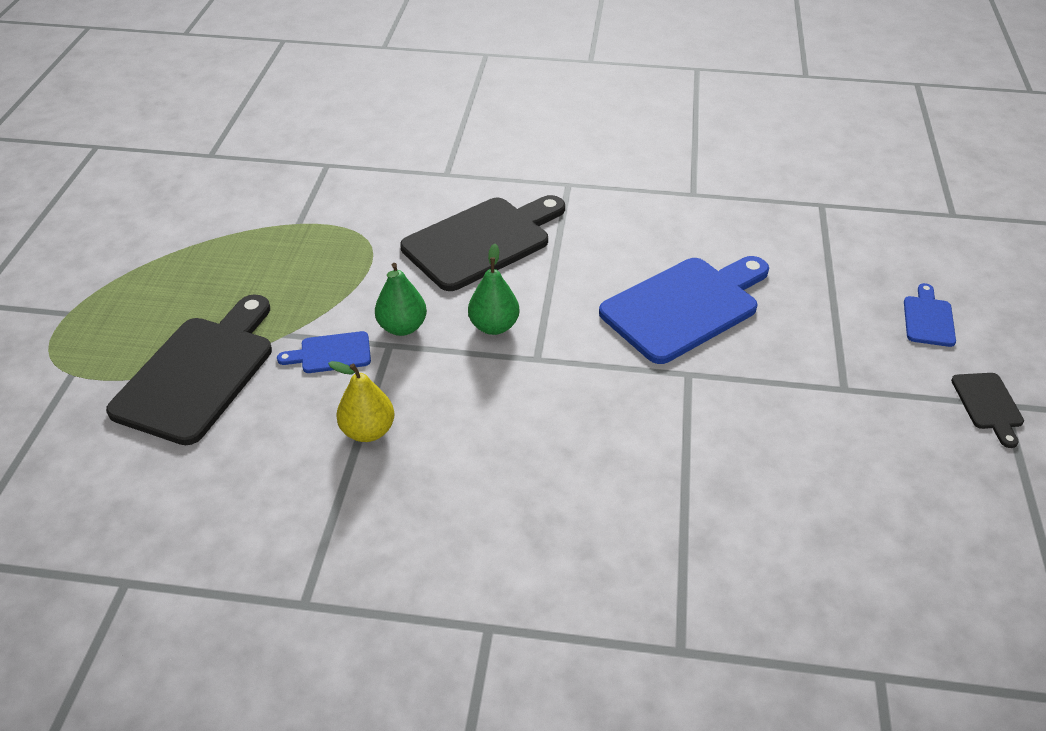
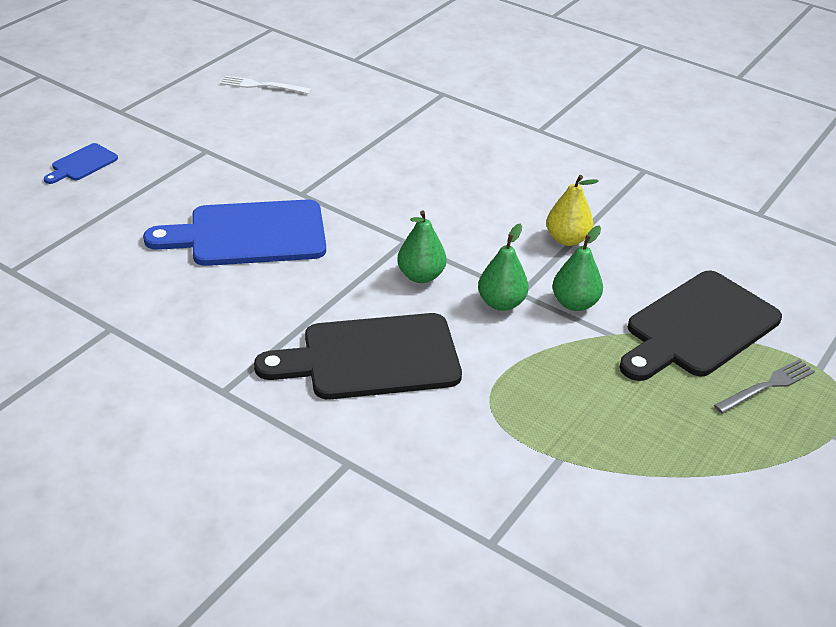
camera: 155 degrees left, 5 degrees down
blue cutting board [277,331,371,373] -> green pear [553,225,603,311]
black cutting board [951,373,1024,448] -> none
none -> white fork [220,76,312,94]
none -> grey fork [714,359,815,414]

